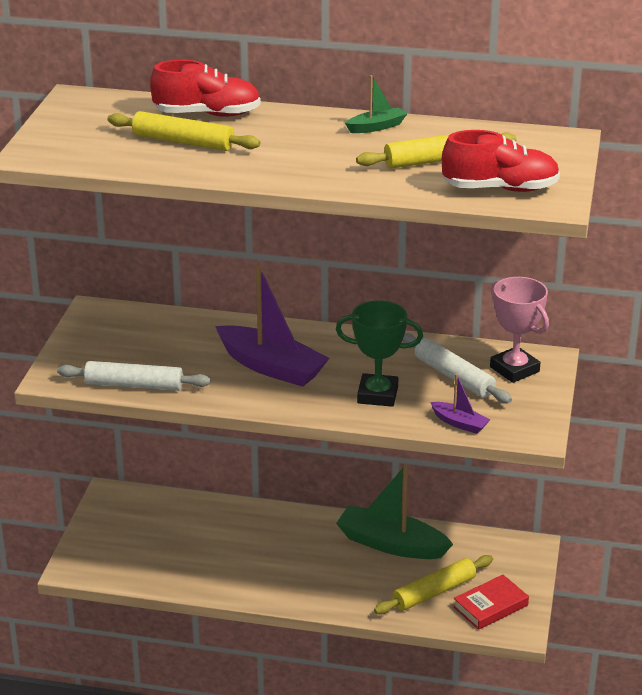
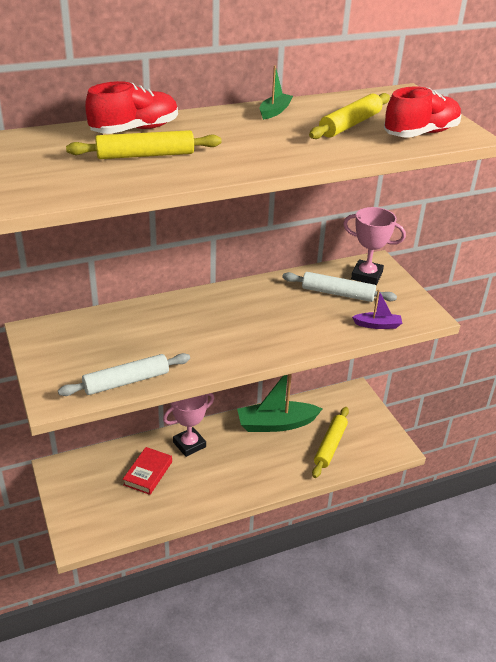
camera: 35 degrees left, 5 degrees up
purple boat [215,266,329,387] -> none
green trophy [336,300,423,407] -> none
red book [453,575,529,630] -> red book moved to [123,447,172,495]
none -> pink trophy [163,393,214,457]

